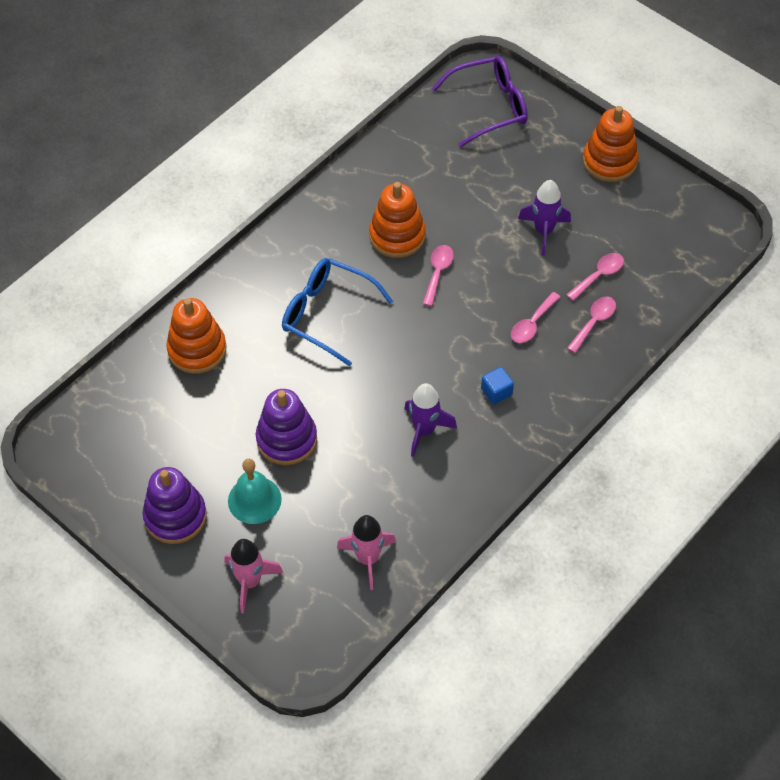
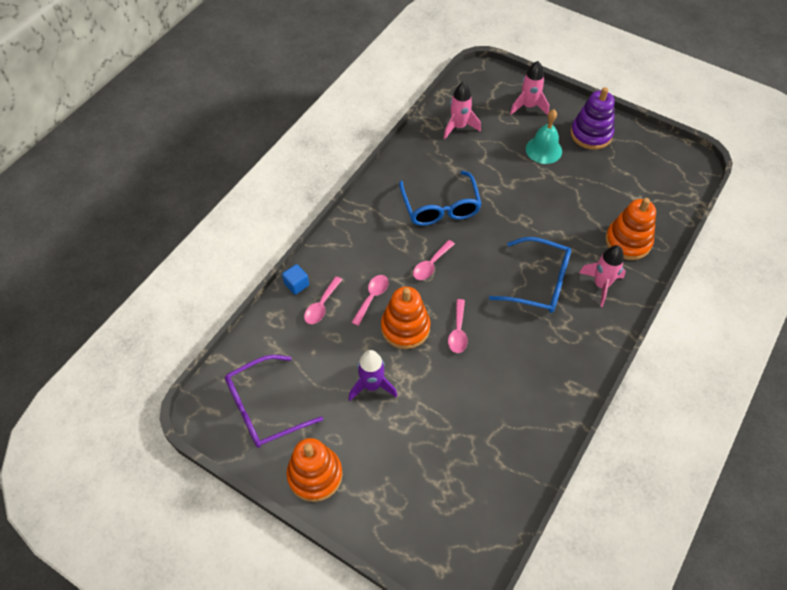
camera: 170 degrees right, 0 degrees up
purple stacking toy [256,389,317,465] -> none
orange stacking toy [369,182,426,258] -> orange stacking toy moved to [381,287,430,349]
purple rocket [404,383,457,457] -> blue glasses [399,171,482,226]
purple glasses [432,56,528,147] -> purple glasses moved to [225,355,323,448]
blue cube [481,367,514,404] -> blue cube moved to [282,264,309,295]
pink spoon [566,253,624,301] -> pink spoon moved to [413,240,455,280]
none -> pink rocket [579,245,626,307]

